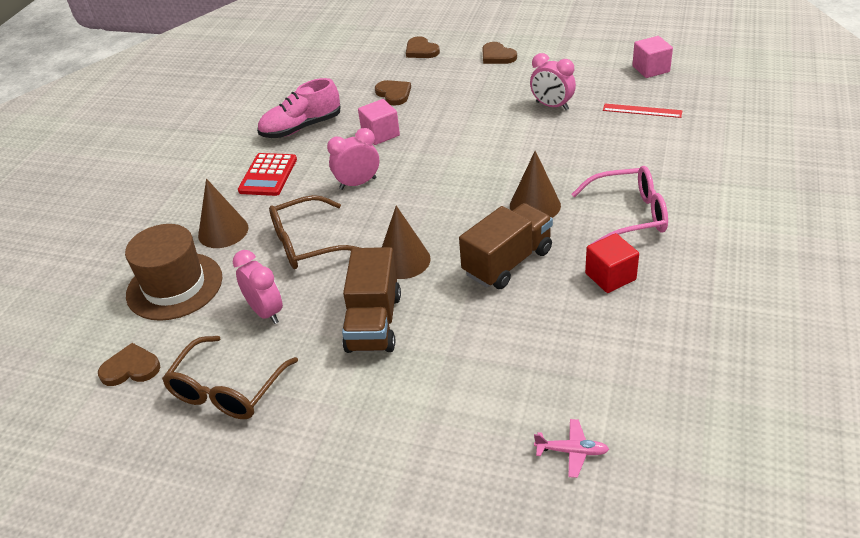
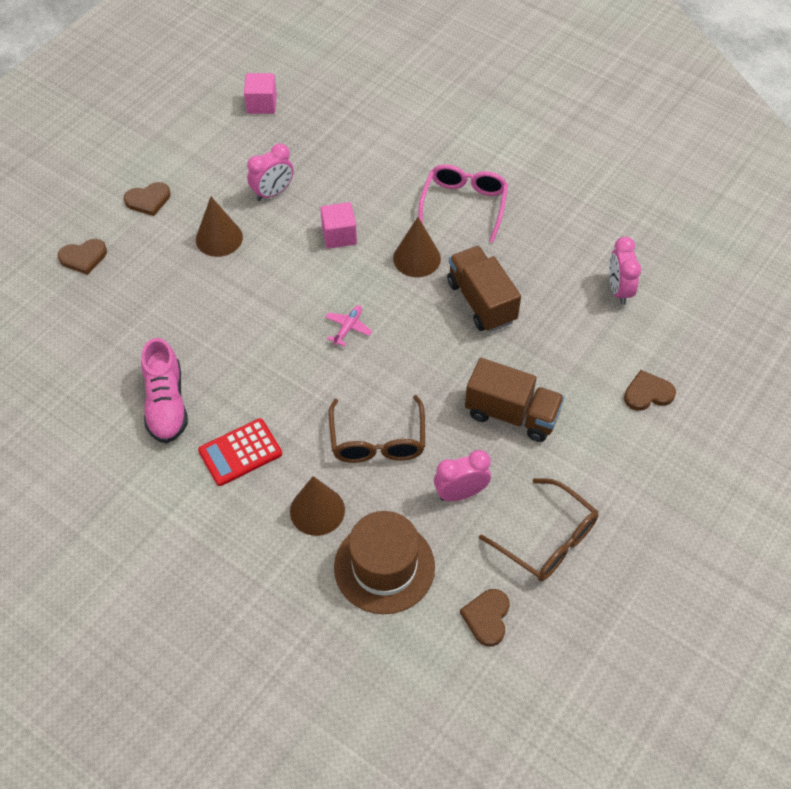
camera: 75 degrees left, 15 degrees up
red calculator [238,153,297,196] -> red calculator turned 120 degrees clockwise [198,418,282,486]
pink clock [327,128,379,190] -> pink clock moved to [609,237,641,305]
pink cube [358,99,400,145] -> pink cube moved to [320,202,357,249]
brown heart [375,80,411,106] -> brown heart moved to [624,370,676,411]
brown cone [382,206,431,279] -> brown cone moved to [196,197,243,257]
pink plane [534,419,609,478] -> pink plane moved to [325,305,372,347]
red cube [585,233,639,293] -> none
red ruler [603,104,682,118] -> none

